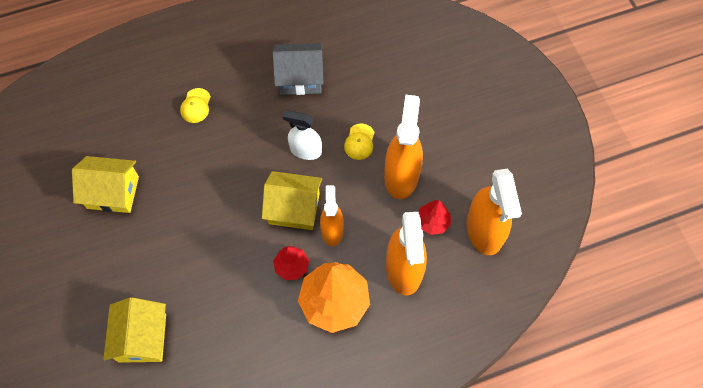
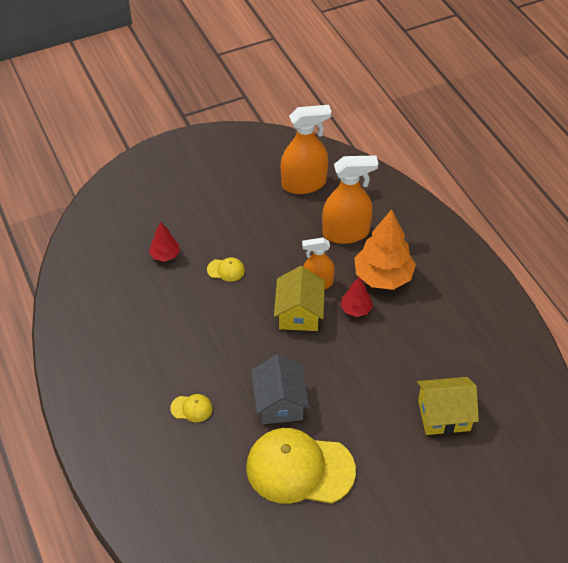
camera: 95 degrees left, 15 degrees down
yellow house [72,156,139,213] -> yellow cap [246,428,356,504]
grey house [272,43,323,95] -> grey house moved to [251,354,309,424]
white spray bottle [283,110,322,160] -> none
orange spray bottle [384,95,423,199] -> none
red tree [419,200,451,235] -> red tree moved to [149,222,180,262]

